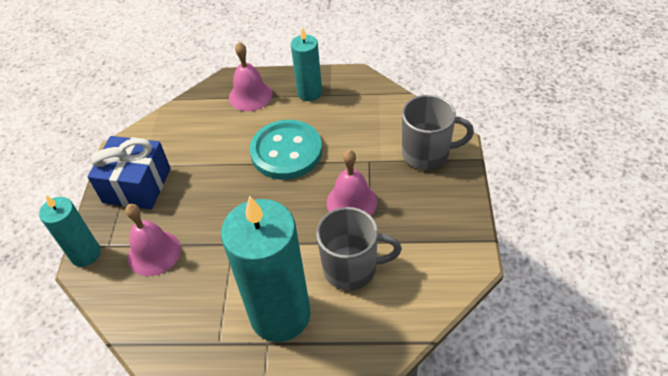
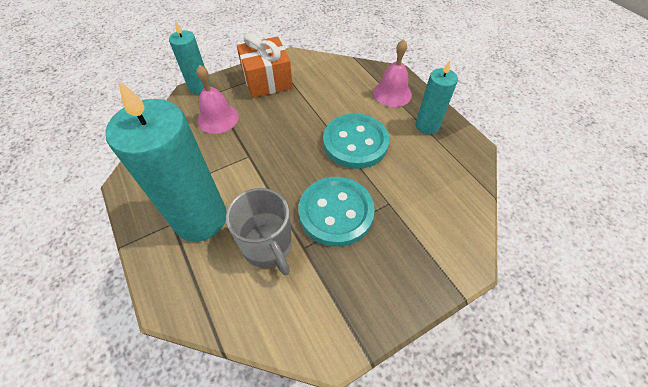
camera: 55 degrees right, 5 degrees up
blue gift [87,136,171,209] -> orange gift [237,33,293,98]
pink bell [327,150,377,216] -> turquoise button [298,177,375,247]
grey mug [402,95,474,170] -> none

